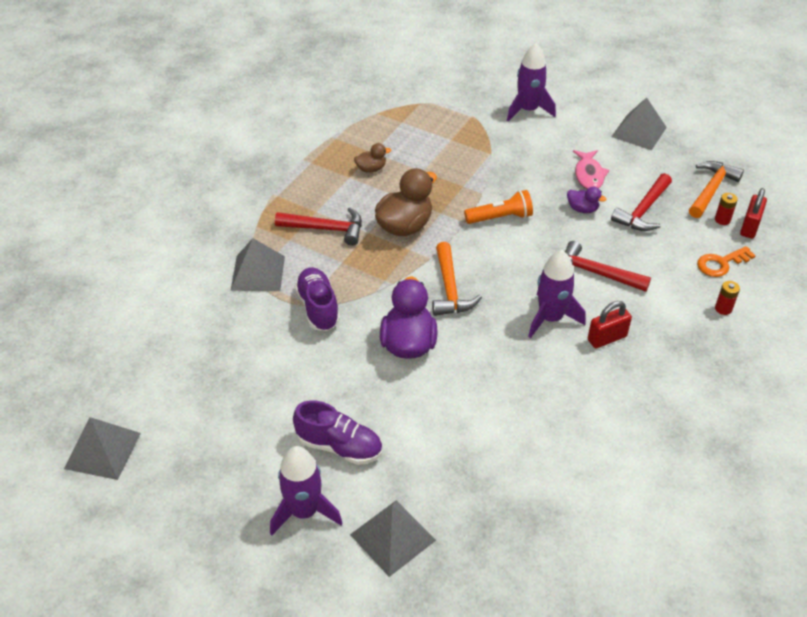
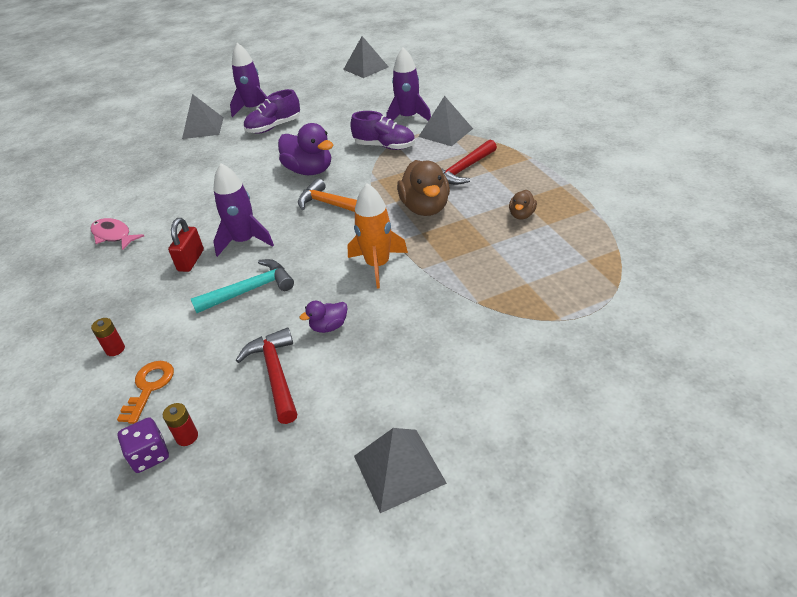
camera: 130 degrees right, 5 degrees down
orange flashlight [464,190,533,224] -> orange rocket [348,183,408,289]
purple rocket [507,43,556,121] -> purple rocket moved to [386,48,431,121]
red hammer [565,241,651,292] -> turquoise hammer [191,259,294,313]
pink fish [573,150,609,189] -> pink fish moved to [91,218,144,250]
orange hammer [689,161,744,218] -> none
red padlock [740,188,767,239] -> purple dice [118,417,169,473]

